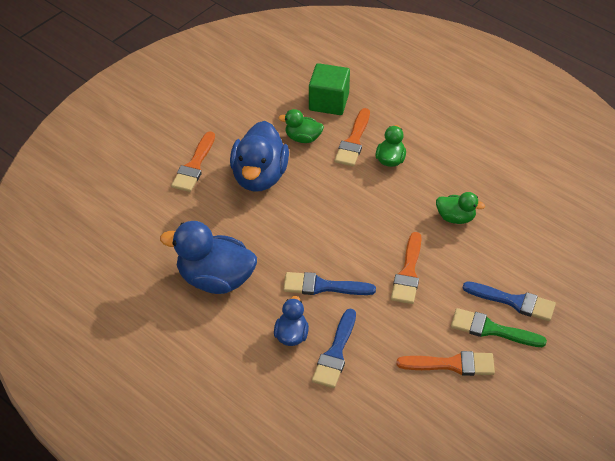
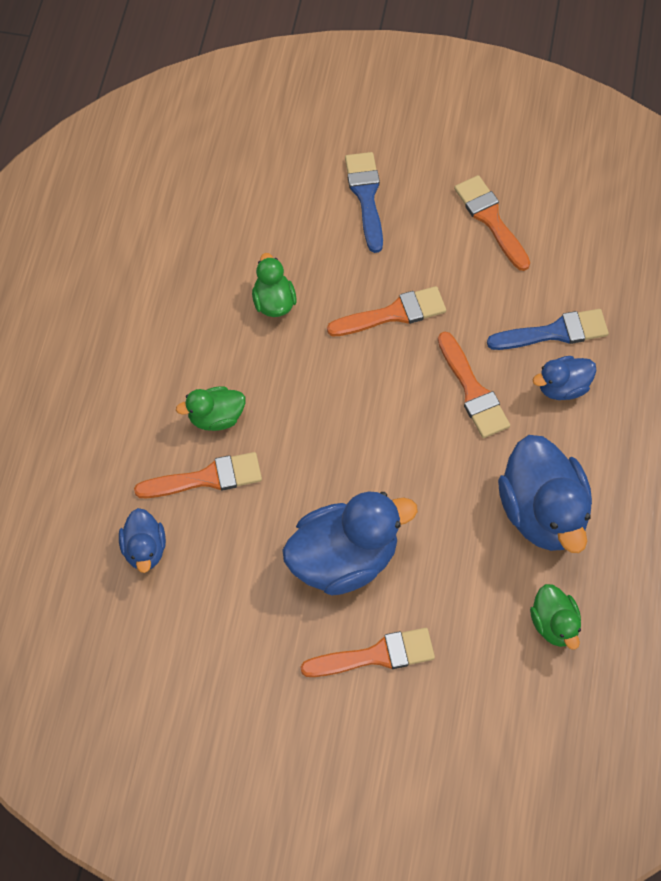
camera: 120 degrees left, 15 degrees up
green duck [278,109,324,143] -> green duck moved to [530,584,581,649]
blue brush [283,272,376,295] -> orange brush [438,332,510,438]
green cube [309,63,350,115] -> blue duck [119,508,166,573]
green brush [451,308,547,347] -> none

